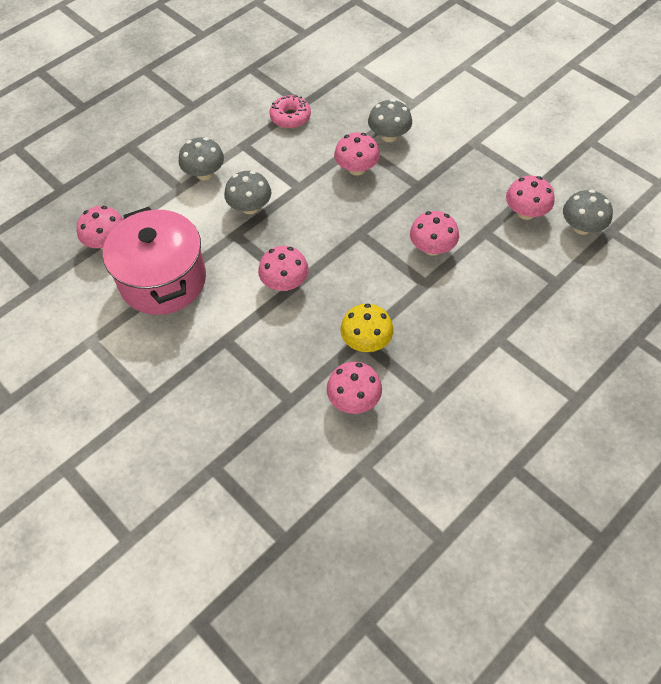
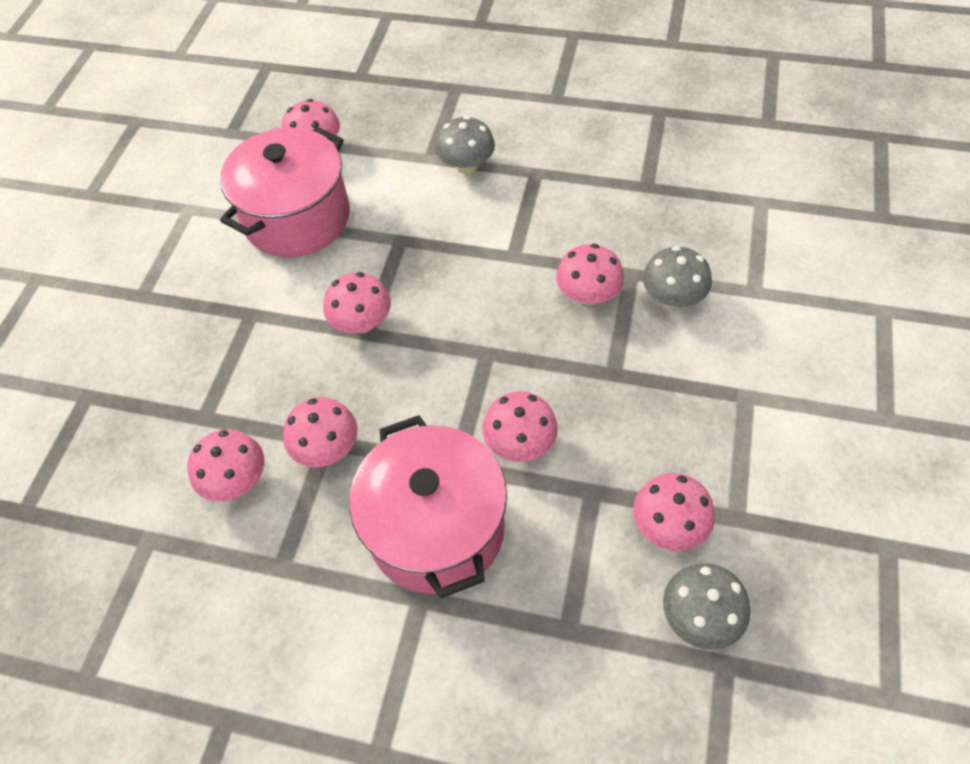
camera: 60 degrees right, 0 degrees up
grey mushroom [224,171,271,214] -> none
pink donut [269,94,311,128] -> none
yellow mushroom [340,304,394,352] -> pink mushroom [283,397,357,467]
none -> pink pot [349,415,507,598]

